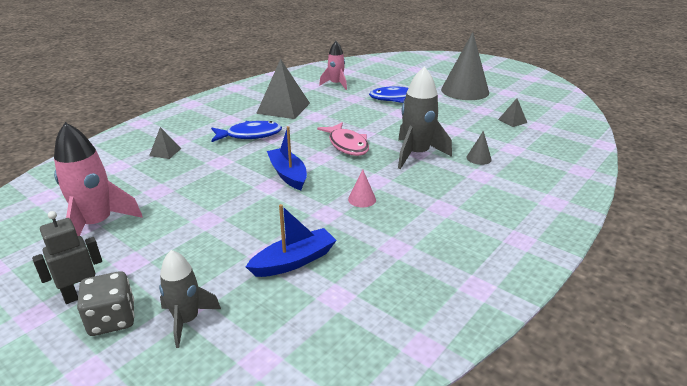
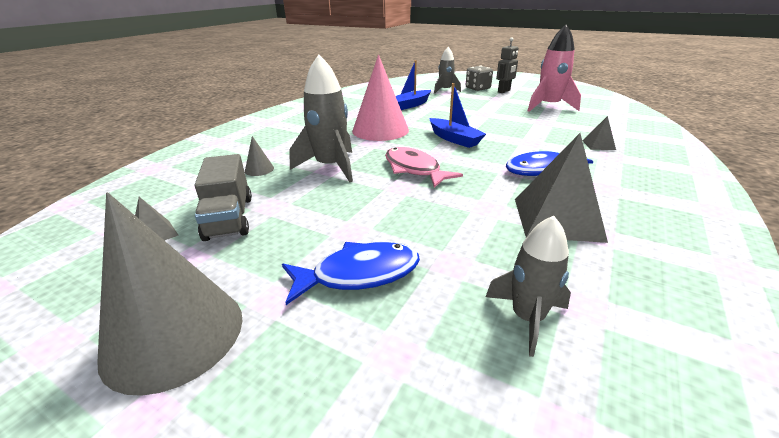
camera: 170 degrees right, 0 degrees up
pink rocket [319,41,347,90] -> grey rocket [486,215,571,357]
pink cone [348,170,376,207] -> pink cone [352,55,409,141], size x2.47
none -> grey truck [194,154,252,241]

